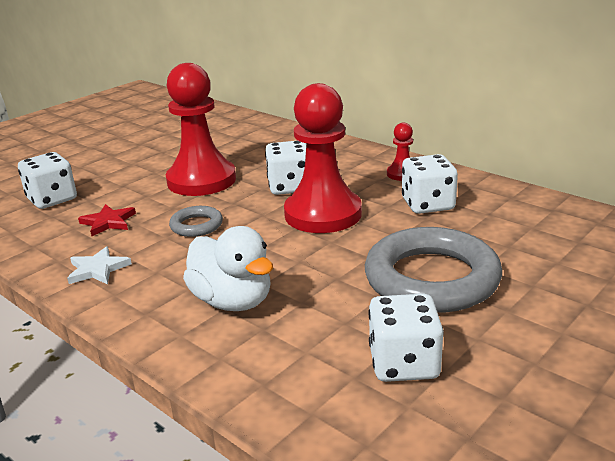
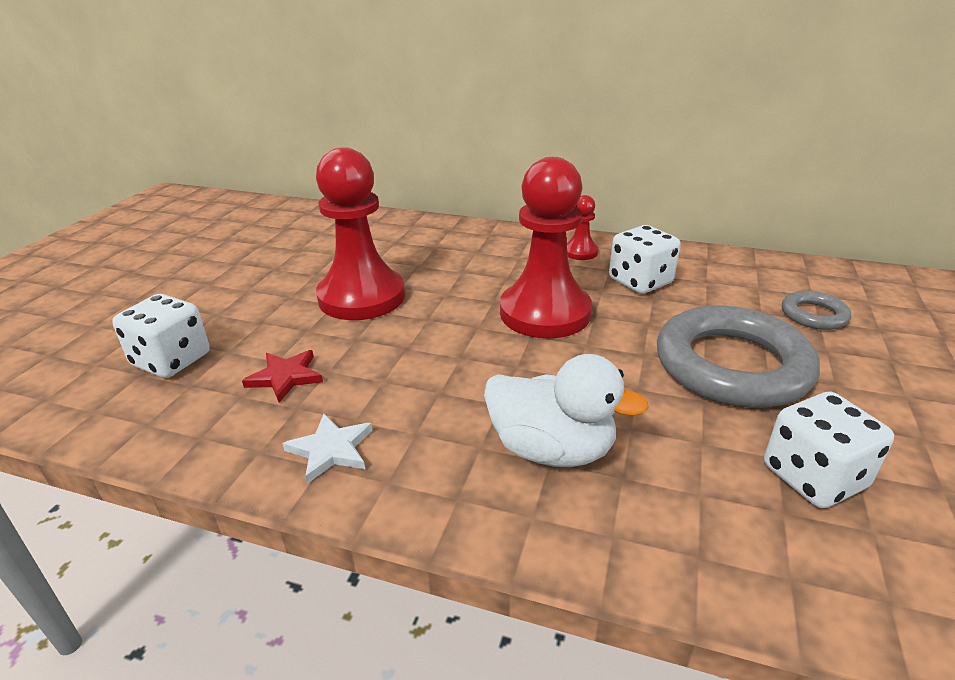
camera: 25 degrees left, 5 degrees up
grey ring [169,206,223,237] -> grey ring moved to [782,291,851,330]
white dice [265,141,306,195] -> none

